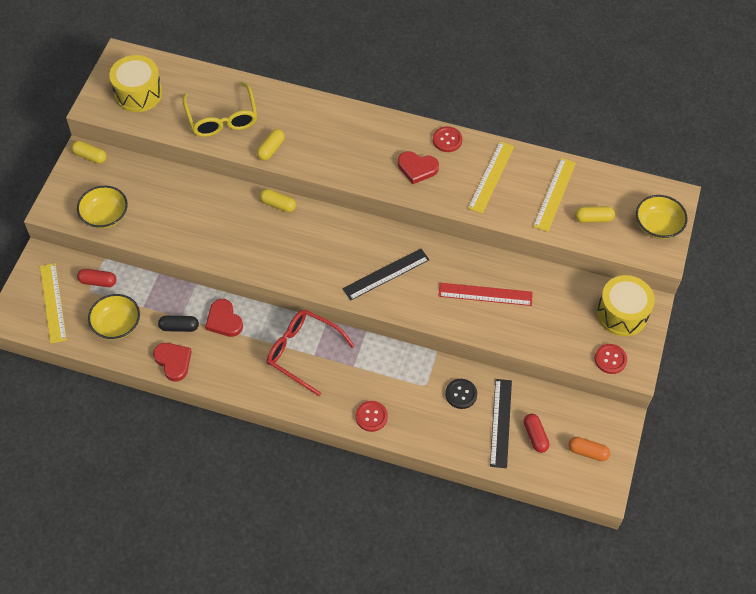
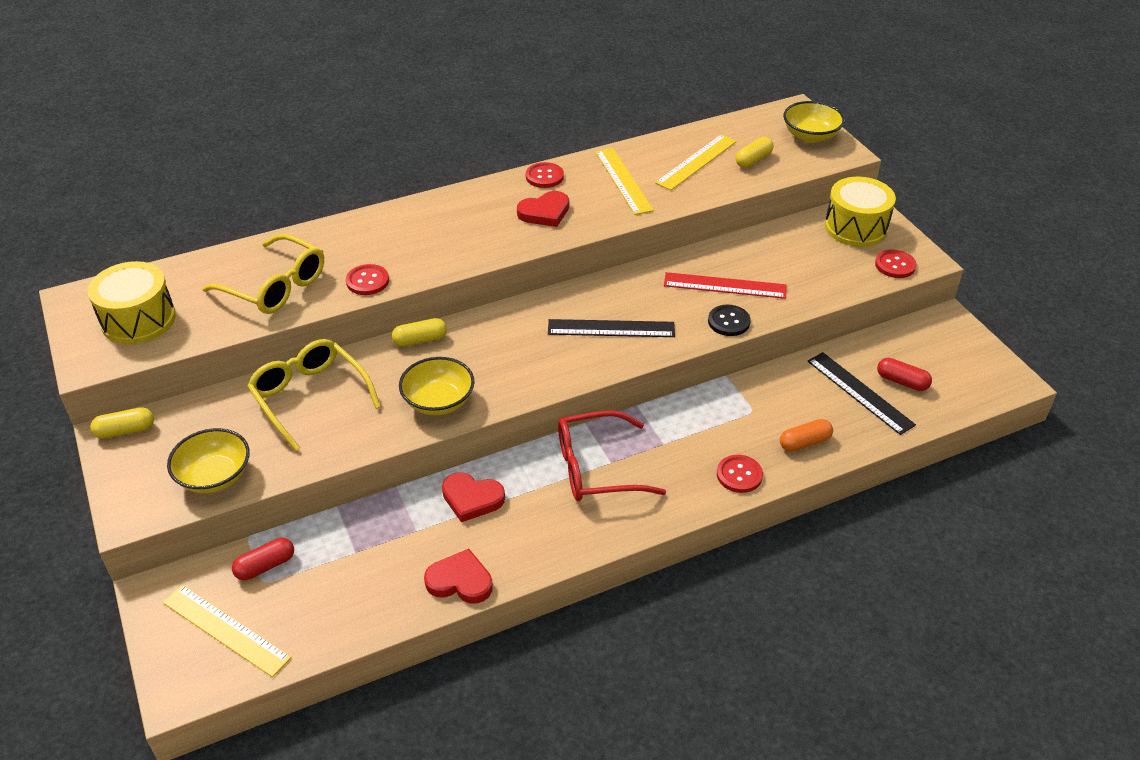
camera: 40 degrees left, 15 degrees down
yellow bowl [88,294,140,340] -> yellow bowl moved to [399,357,474,415]
black capsule [158,316,199,332] -> none
yellow capsule [257,129,285,161] -> red button [346,264,389,295]
black ruler [342,249,429,300] -> black ruler turned 75 degrees clockwise [548,319,675,337]
red ruler [439,283,533,306] -> red ruler turned 45 degrees clockwise [664,272,787,299]
black button [445,379,477,409] -> black button moved to [708,305,751,336]
yellow ruler [533,158,576,232] -> yellow ruler turned 60 degrees clockwise [655,134,737,190]
orange capsule [568,437,610,461] -> orange capsule moved to [780,419,833,452]
none -> yellow glasses [247,339,381,451]

